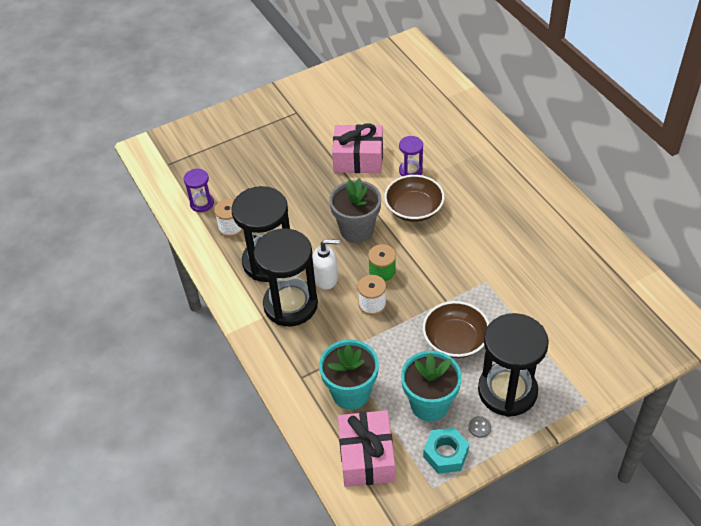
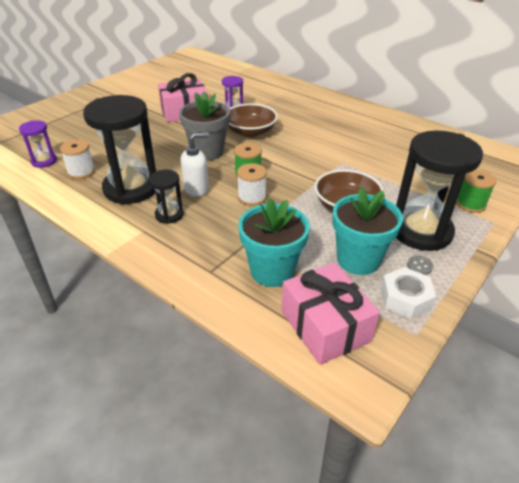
camera: 25 degrees left, 10 degrees down
black hourglass [254,229,318,326] -> black hourglass [149,170,184,224], size x0.48
turquoise nut [423,428,469,474] -> white nut [381,267,436,319]
none -> green spool [456,170,496,213]

